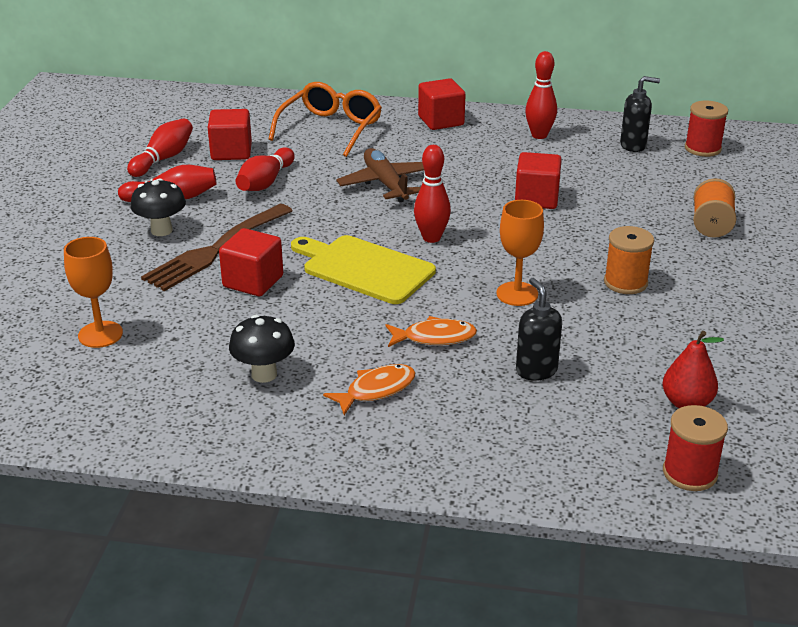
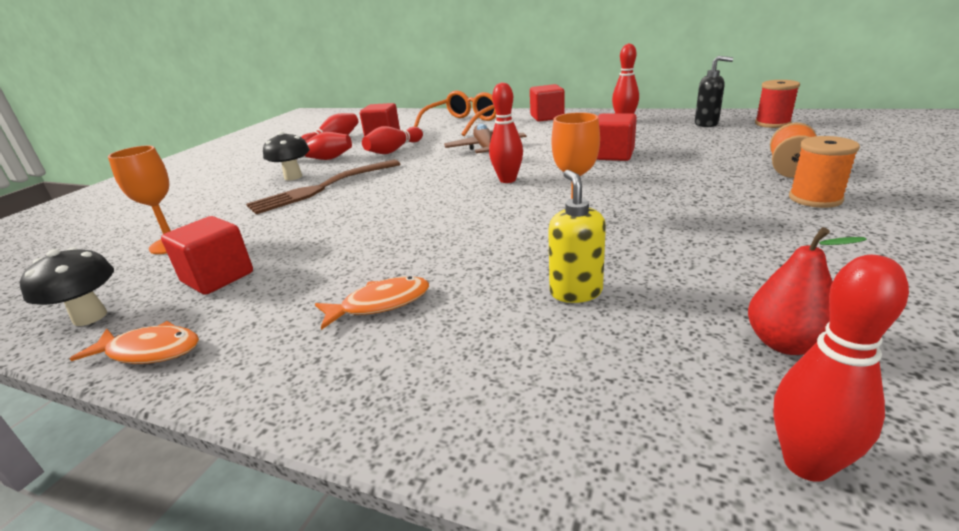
camera: 15 degrees right, 5 degrees down
red cube [219,228,283,296] -> red cube moved to [161,216,253,295]
black mushroom [229,315,295,383] -> black mushroom moved to [20,248,114,326]
yellow cutting board [291,235,436,304] -> none
orange fish [386,316,477,347] -> orange fish moved to [70,321,199,364]
black soap dispenser [516,278,562,381] -> yellow soap dispenser [548,170,606,303]
orange spool [604,226,654,294] -> orange spool moved to [789,136,860,208]
red spool [663,405,728,491] -> red bowling pin [773,255,909,482]

